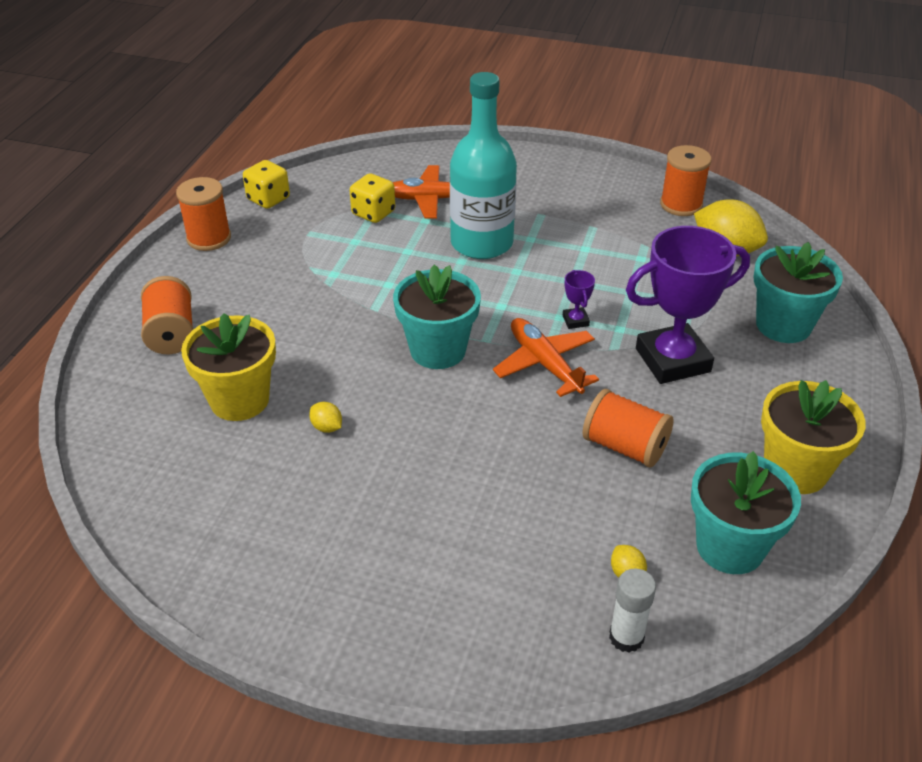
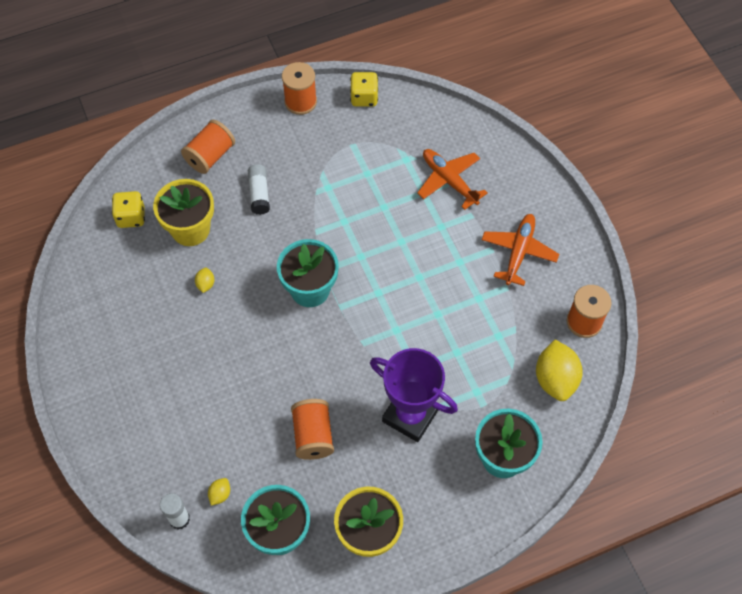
camera: 50 degrees right, 20 degrees up
yellow dice [350,173,395,223] -> yellow dice moved to [112,191,145,228]
turquoise bottle [450,72,517,259] -> none
orange plane [493,318,599,397] -> orange plane moved to [482,214,559,286]
purple trophy [563,270,595,329] -> none
none -> white glue stick [248,164,270,215]

